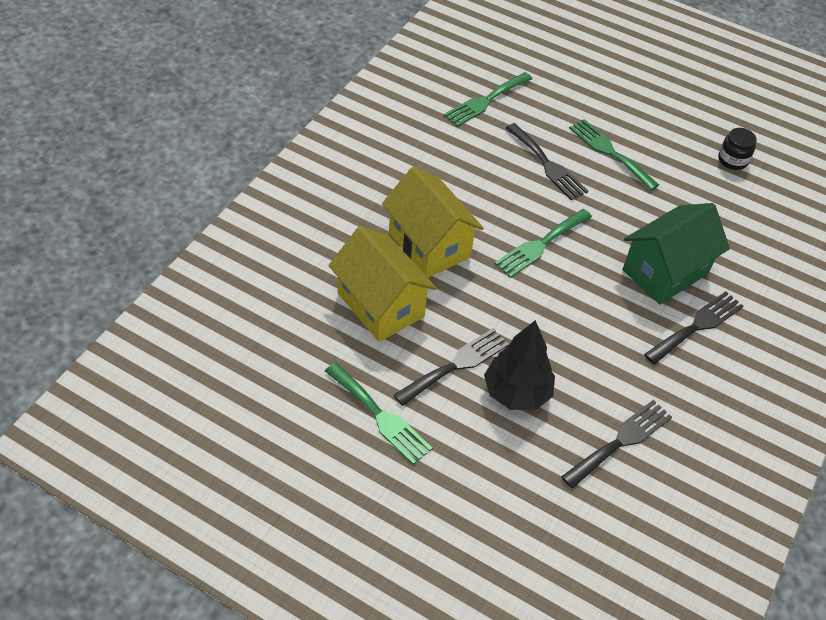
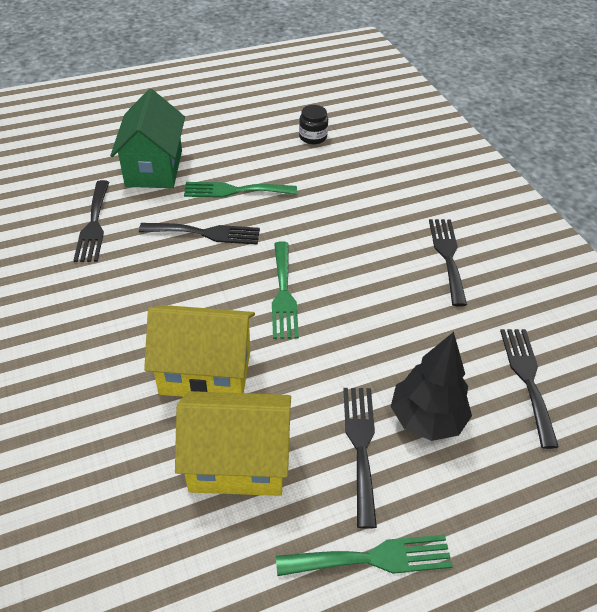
camera: 50 degrees left, 5 degrees down
green fork [444,72,532,127] -> black fork [73,180,109,262]
green house [623,203,730,305] -> green house moved to [110,89,185,188]

